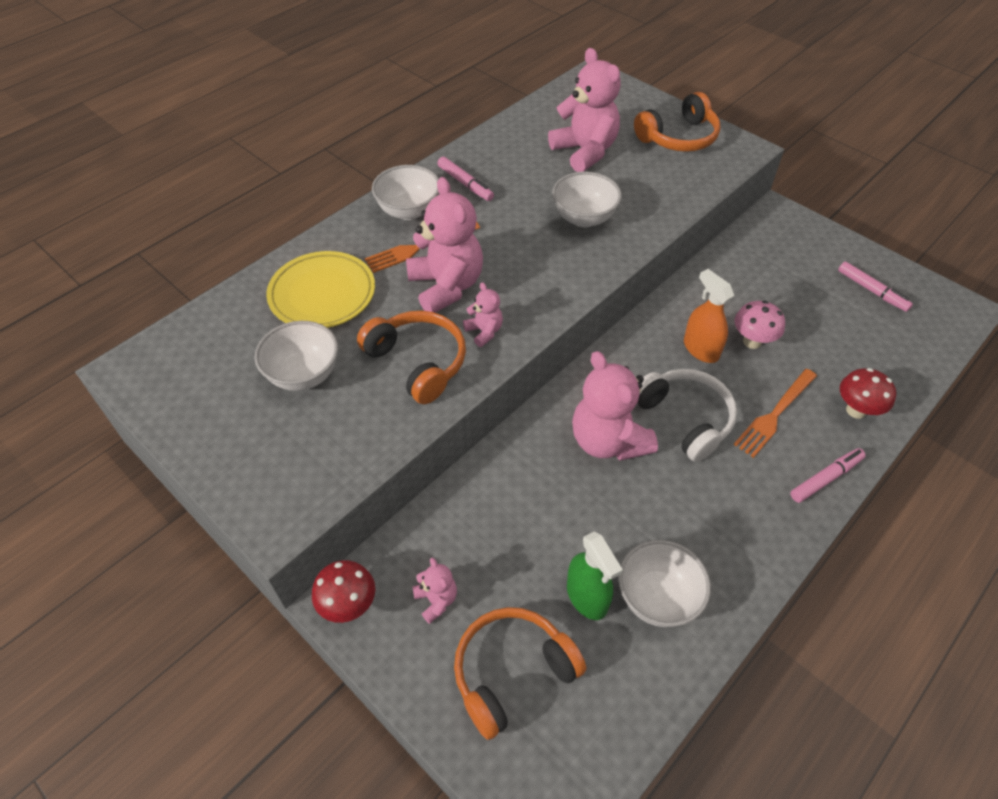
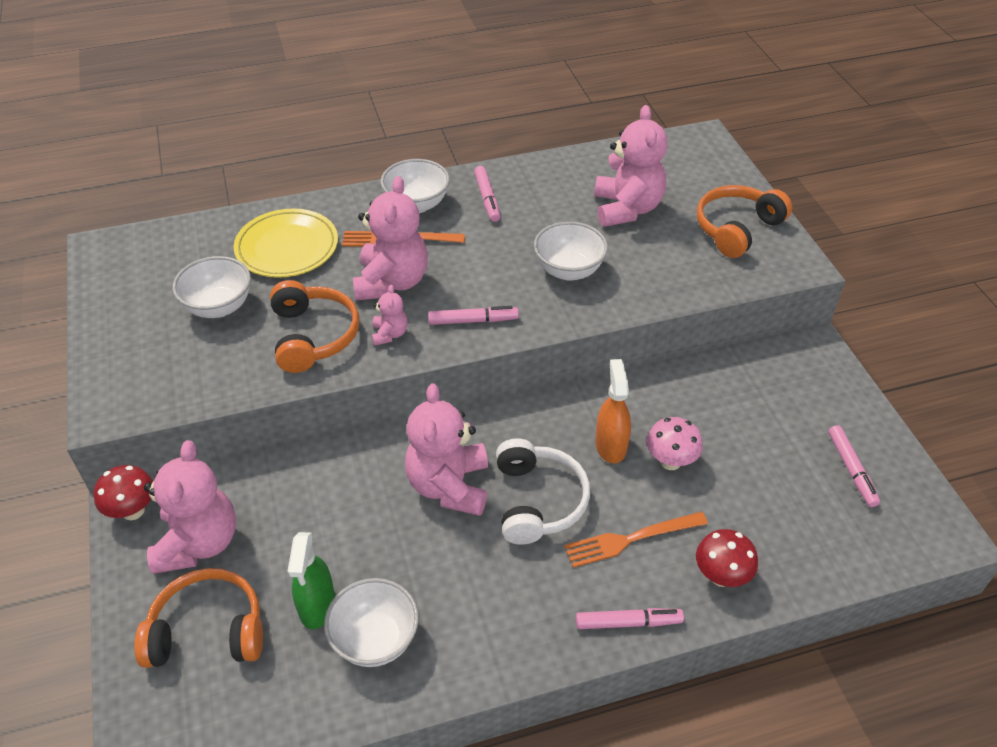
camera: 30 degrees right, 5 degrees down
pink teddy bear [413,557,457,624] -> pink teddy bear [144,440,236,574], size x2.11
orange headphones [634,92,721,152] -> orange headphones turned 135 degrees clockwise [697,185,792,258]
none -> pink marker [428,306,519,325]

